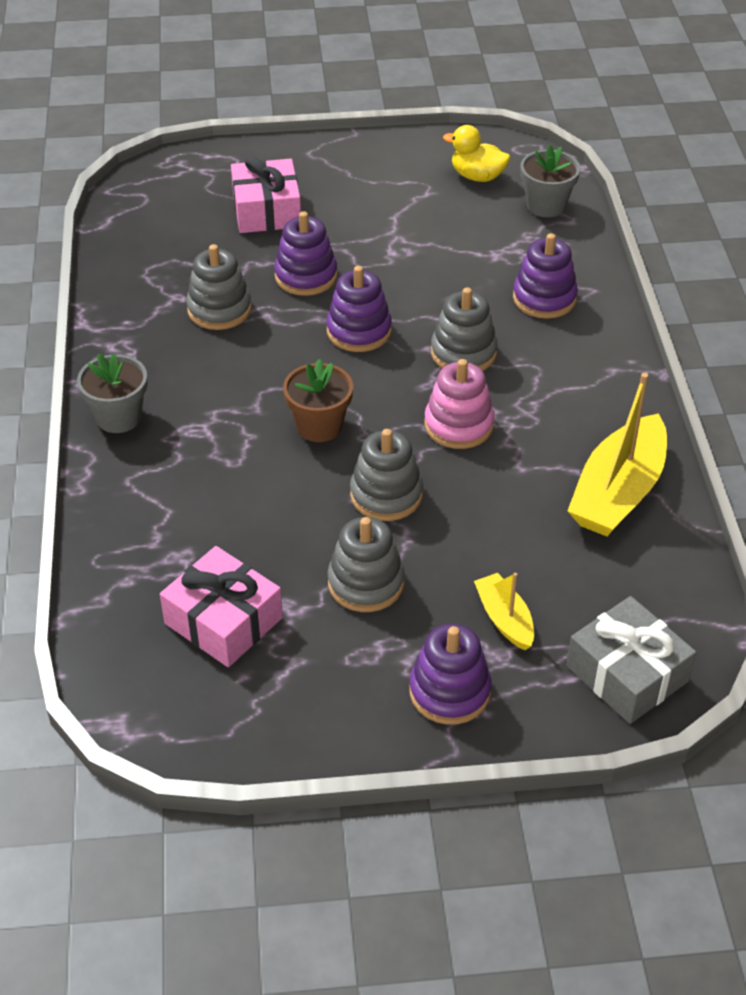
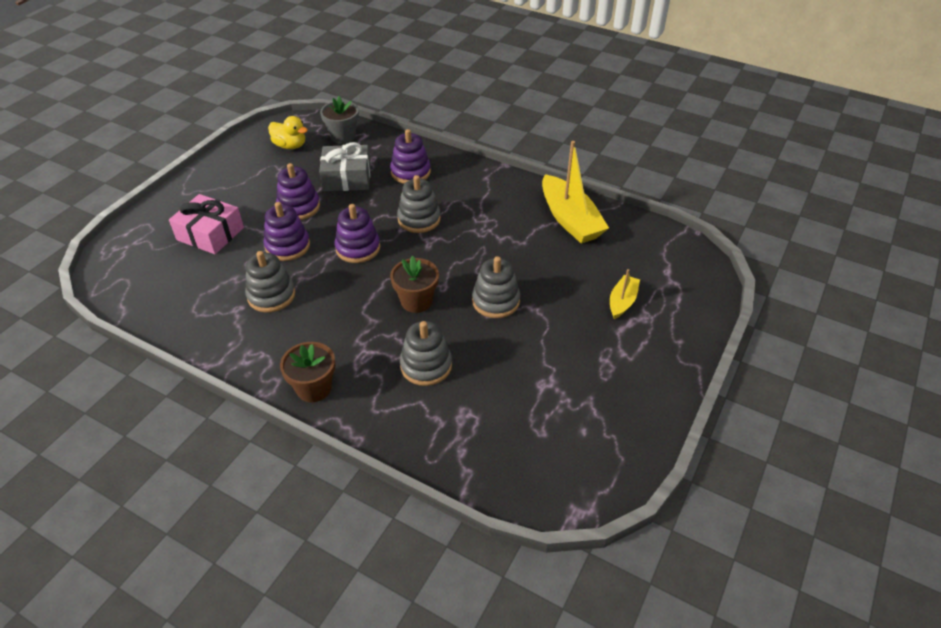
camera: 55 degrees left, 0 degrees up
grey flower pot [77,354,148,433] -> brown flower pot [280,342,335,402]
pink gift [160,546,283,667] -> none
grey stacking toy [328,517,405,612] -> grey stacking toy moved to [400,321,452,386]
purple stacking toy [409,624,492,725] -> purple stacking toy moved to [276,163,320,220]
pink stacking toy [424,359,495,449] -> none
yellow duck [443,125,510,182] -> yellow duck turned 120 degrees counterclockwise [268,116,308,149]
yellow boat [474,573,534,650] -> yellow boat turned 105 degrees clockwise [610,269,640,319]
grey gift [567,596,696,724] -> grey gift moved to [319,142,370,191]

